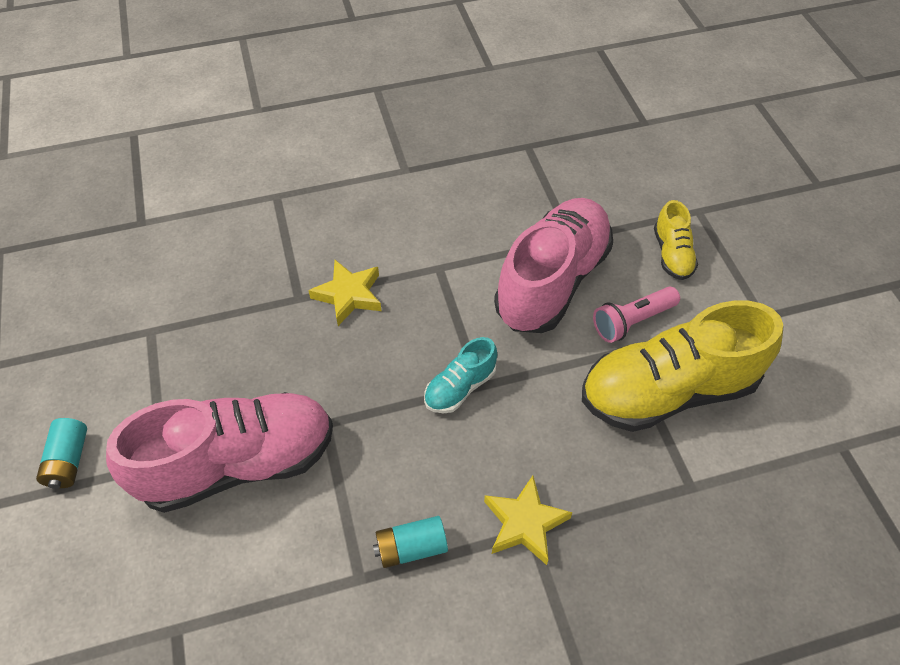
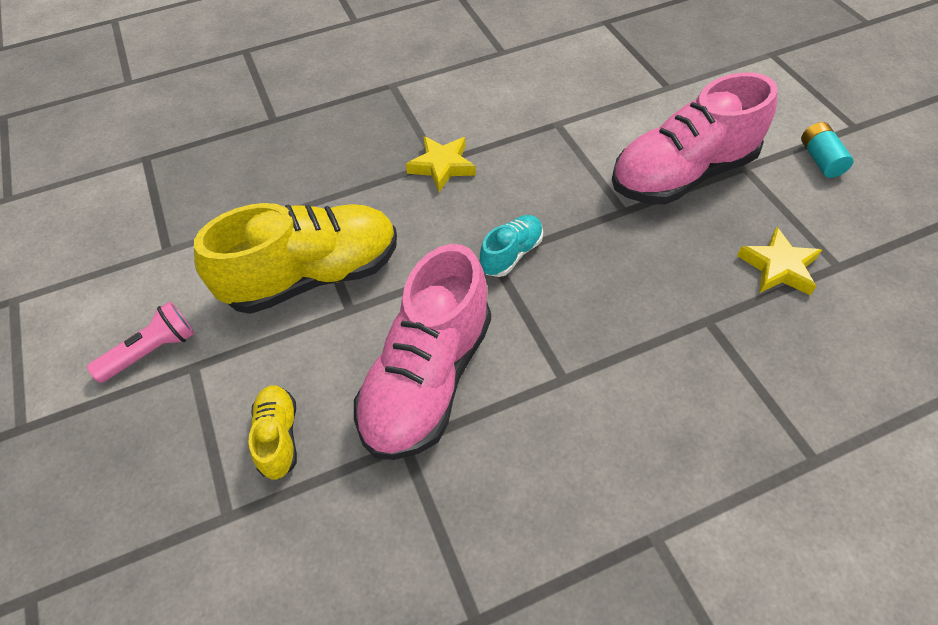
camera: 175 degrees right, 0 degrees up
yellow star [308,260,381,326] -> yellow star moved to [737,227,822,296]
turquoise battery [373,516,448,568] -> none
pink flashlight [593,287,680,343] -> pink flashlight moved to [87,301,194,383]

